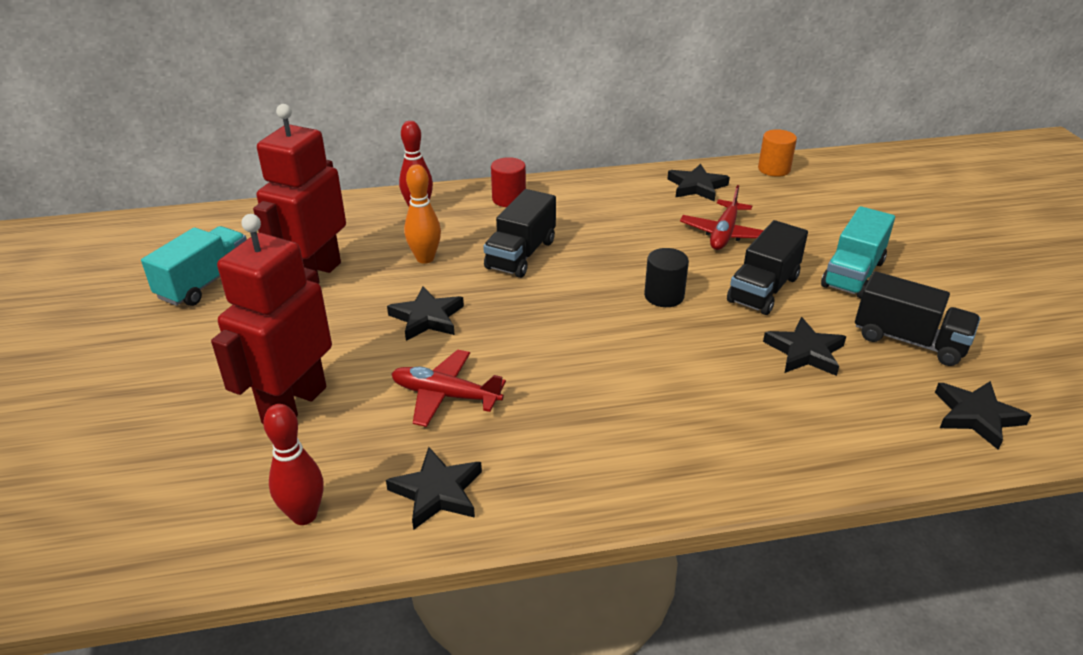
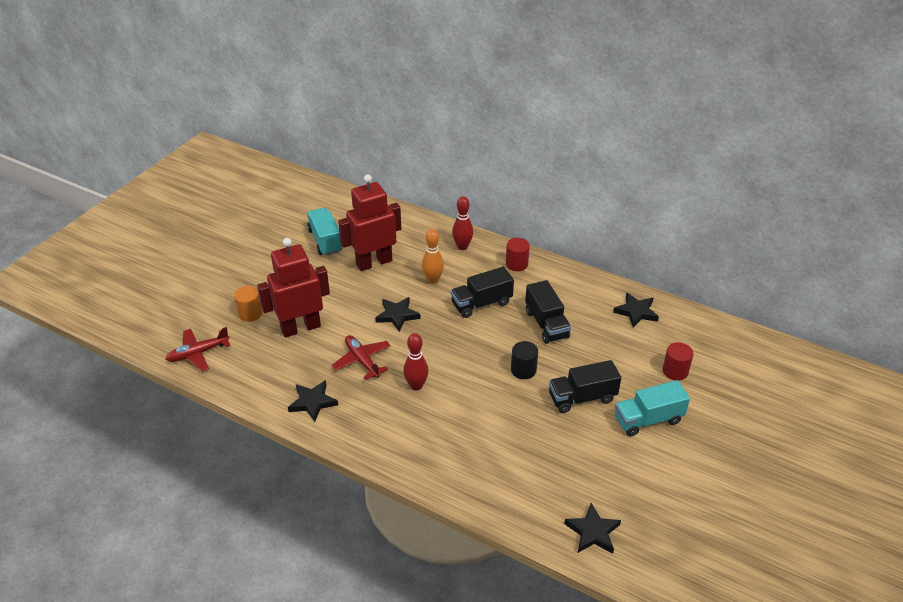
camera: 40 degrees right, 5 degrees up
turquoise truck [141,226,247,306] -> turquoise truck turned 90 degrees counterclockwise [307,208,342,256]
red bowling pin [263,404,323,525] -> red bowling pin moved to [403,333,429,391]
red plane [680,185,764,250] -> red plane moved to [166,327,231,371]
orange cylinder [758,129,797,177] -> orange cylinder moved to [234,286,262,322]
black star [763,317,846,376] -> none
black truck [855,271,980,366] -> black truck moved to [525,280,571,344]
none -> red cylinder [662,342,694,381]

